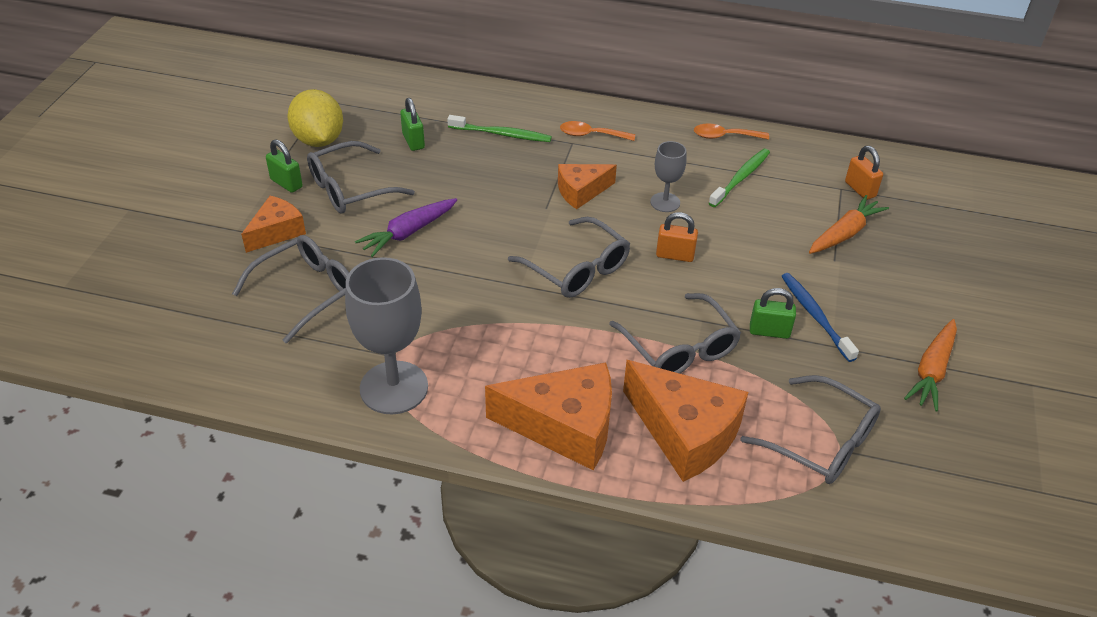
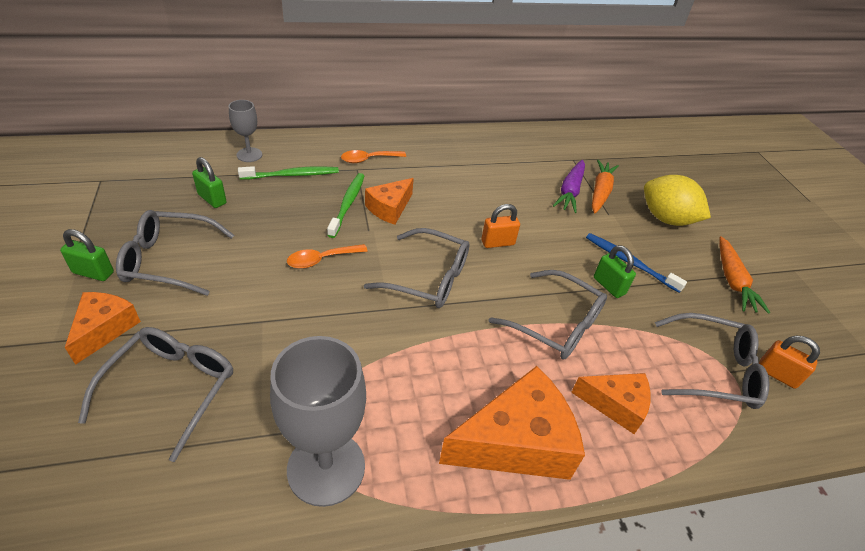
camera: 30 degrees left, 0 degrees up
yellow lemon [288,89,343,147] -> yellow lemon moved to [644,175,711,226]
grey glasses [307,141,415,213] -> grey glasses turned 60 degrees clockwise [116,210,234,296]
purple carrot [355,198,457,257] -> purple carrot moved to [553,160,585,213]
orange cheese [623,360,749,482] -> orange cheese [571,373,651,434], size x0.59
grey goblet [650,141,687,212] -> grey goblet moved to [229,100,262,162]
orange spoon [694,124,769,140] -> orange spoon moved to [287,244,368,269]
green toothbrush [709,149,770,207] -> green toothbrush moved to [327,173,364,238]
green padlock [750,288,796,339] -> green padlock turned 75 degrees clockwise [594,245,636,298]
orange padlock [845,146,883,200] -> orange padlock moved to [759,336,820,389]

